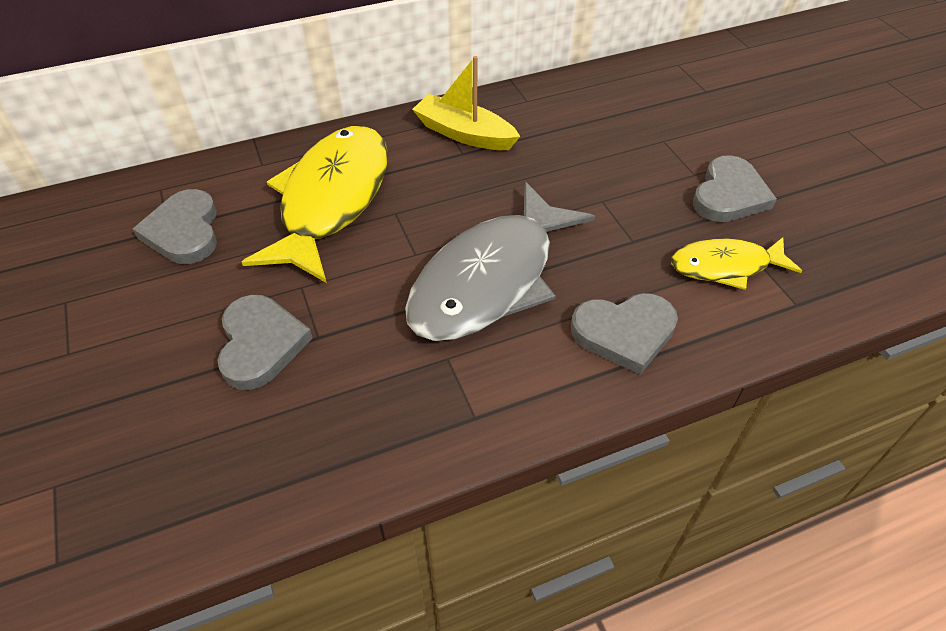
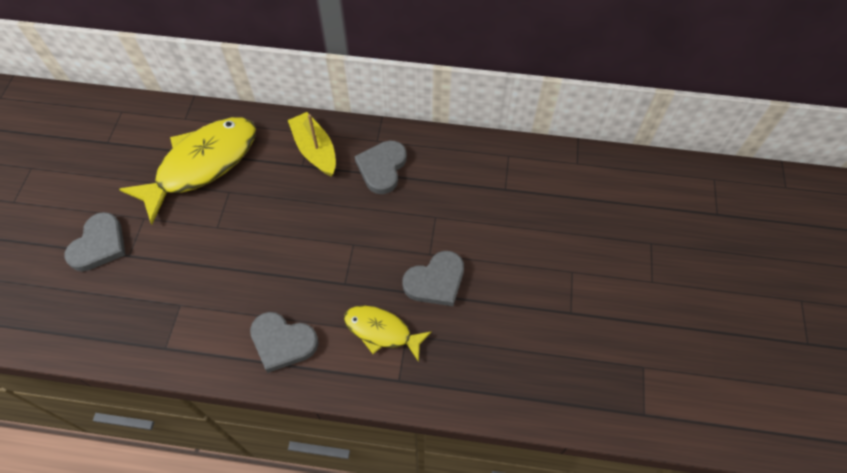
camera: 30 degrees right, 10 degrees up
grey heart [133,189,217,264] -> grey heart moved to [354,140,407,194]
grey fish [405,182,595,341] -> none

